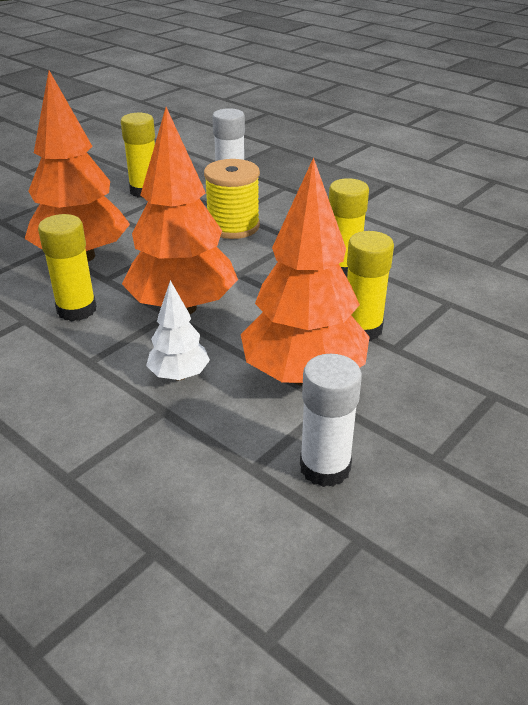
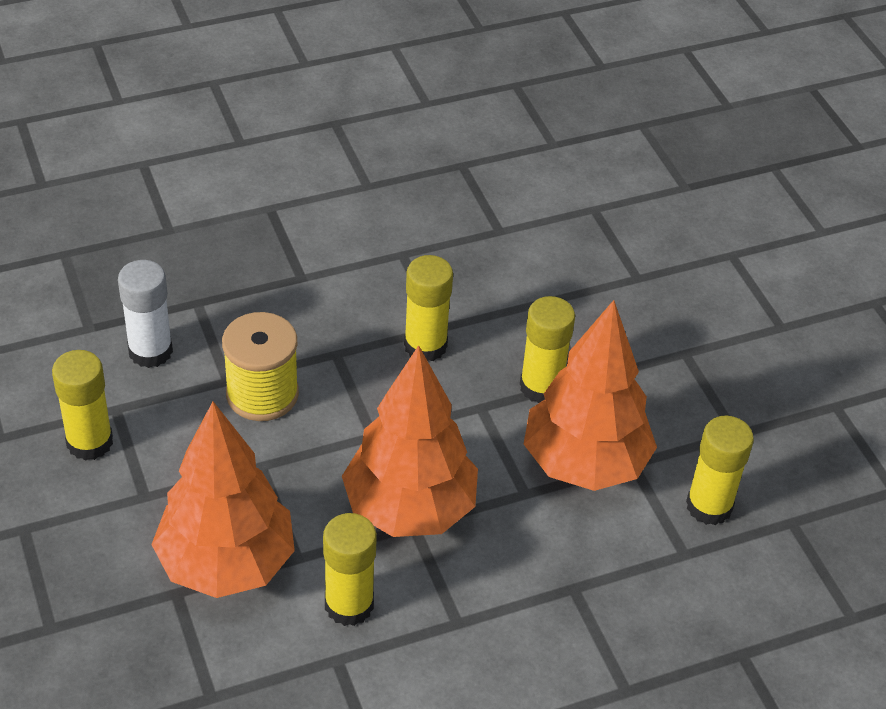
camera: 65 degrees left, 10 degrees up
white tree [146,280,210,381] -> none
white glue stick [300,354,362,487] -> yellow glue stick [686,416,754,525]

